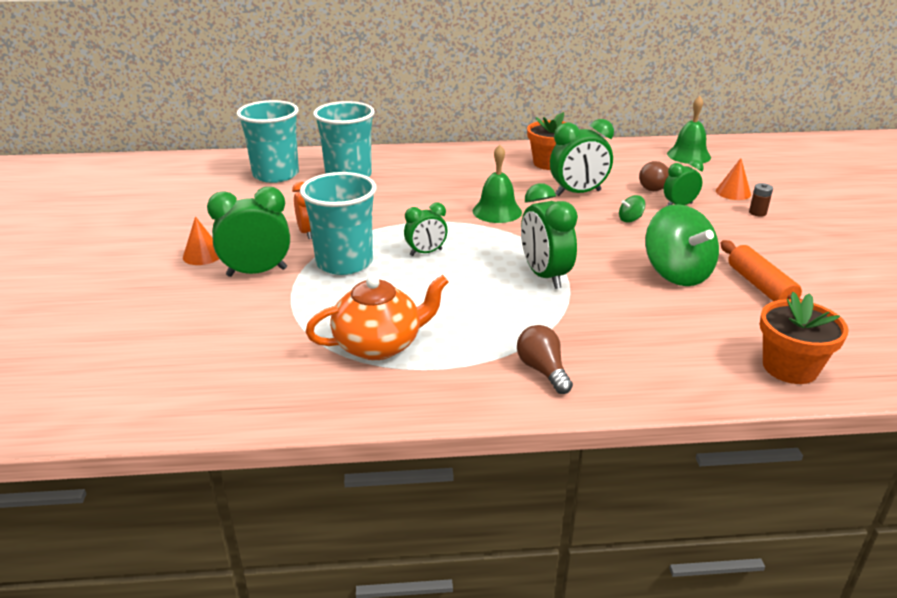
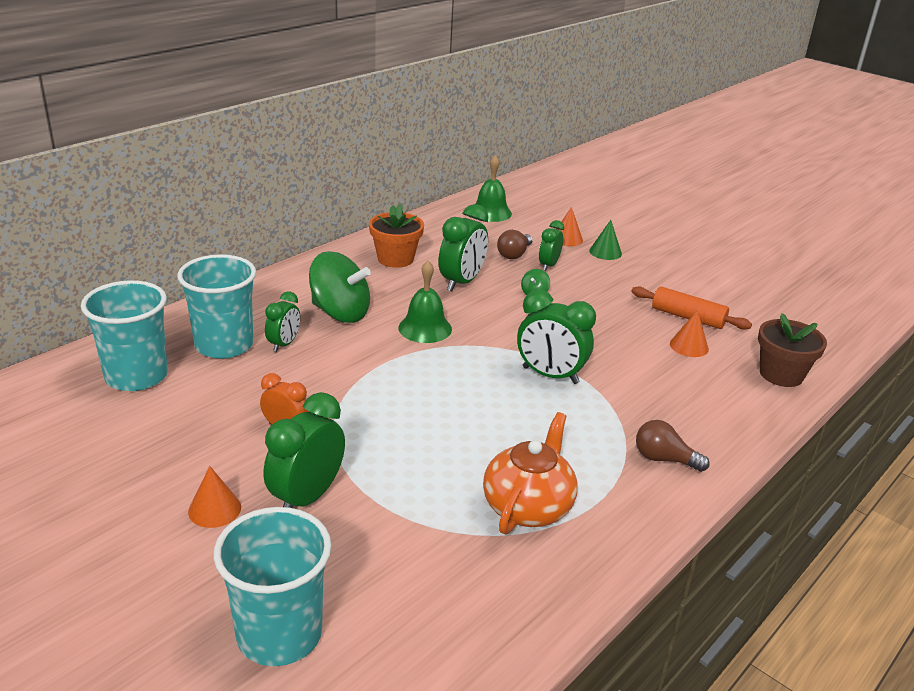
camera: 45 degrees left, 0 degrees up
turquoise cup [300,172,377,275] -> turquoise cup moved to [214,507,332,666]
green clock [404,202,448,256] -> green clock moved to [265,291,300,352]
green spinning top [645,204,719,286] -> green spinning top moved to [309,251,371,323]
brown battery [749,183,773,217] -> green cone [589,220,622,260]
orange flower pot [760,292,849,384] -> brown flower pot [758,313,827,387]
none -> orange cone [670,310,709,357]

